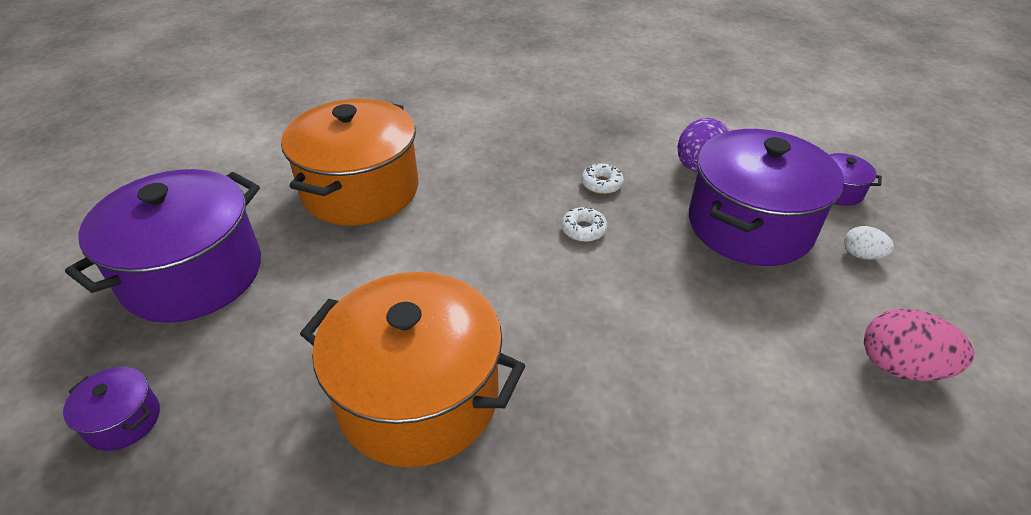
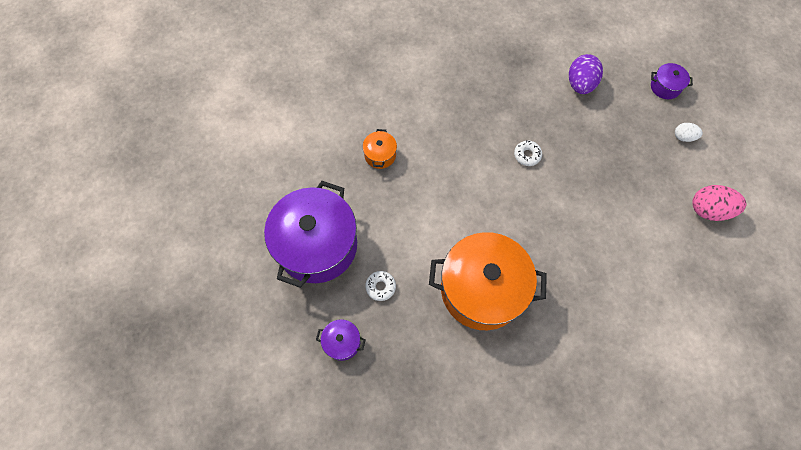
camera: 15 degrees left, 25 degrees up
orange pot [281,99,418,226] -> orange pot [362,129,397,169], size x0.42
white donut [581,163,624,194] -> white donut moved to [366,271,396,301]
purple pot [689,129,844,266] -> none

